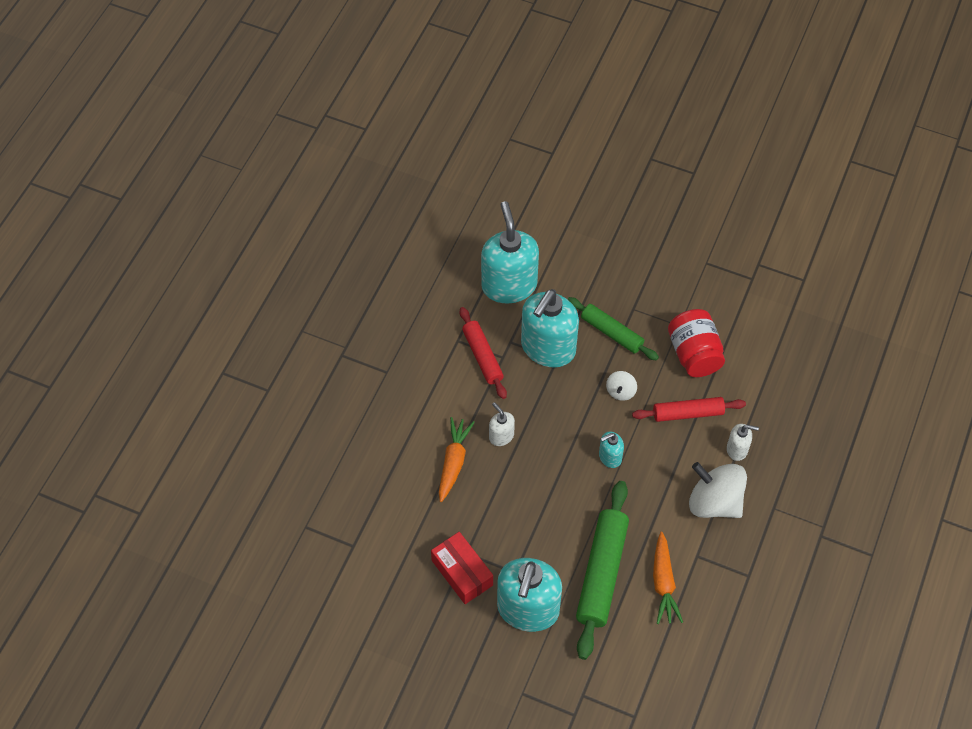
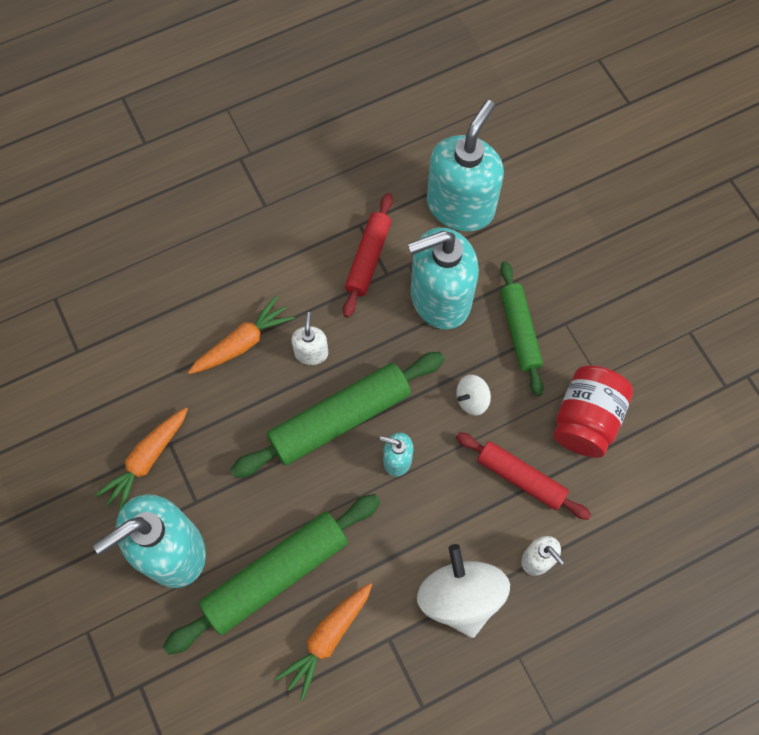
camera: 40 degrees right, 10 degrees up
red box [431,532,493,604] -> orange carrot [94,408,188,514]
none -> green rolling pin [230,352,444,478]

